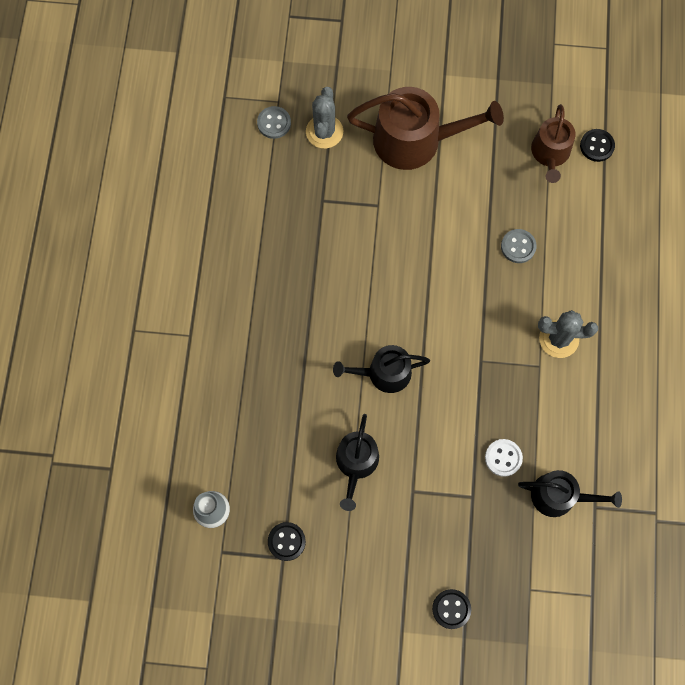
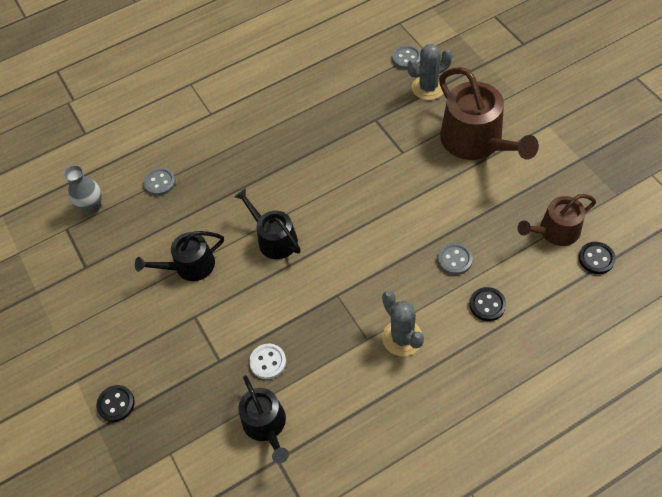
camera: 60 degrees right, 15 degrees down
black button [268,522,306,561] -> black button moved to [470,287,506,321]
none -> grey button [144,168,176,196]

